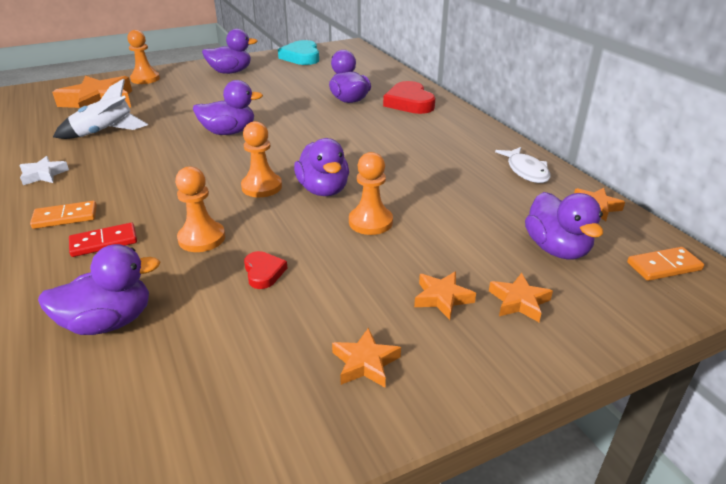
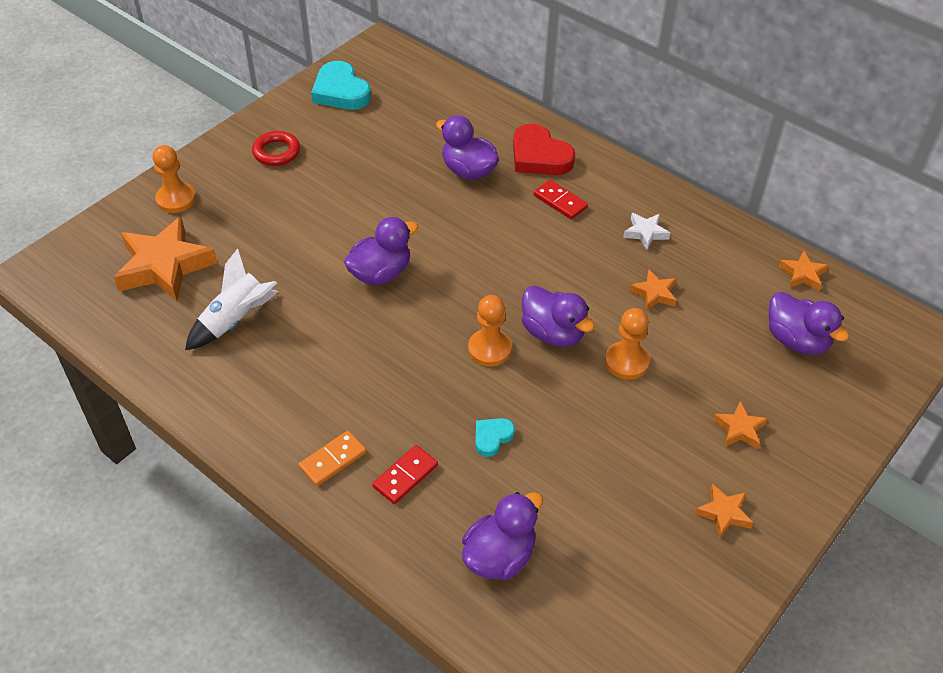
camera: 25 degrees left, 15 degrees up
white star [19,156,69,185] -> white star moved to [623,213,670,250]
orange pawn [175,166,225,252] -> turquoise heart [475,418,515,457]
purple duck [202,29,257,74] -> red ring [252,131,300,166]
red heart [244,251,287,289] -> none
orange star [489,273,553,322] -> orange star moved to [629,269,677,311]
white fish [495,147,550,183] -> none
orange domino [627,247,704,281] -> none
none -> red domino [534,180,588,219]

